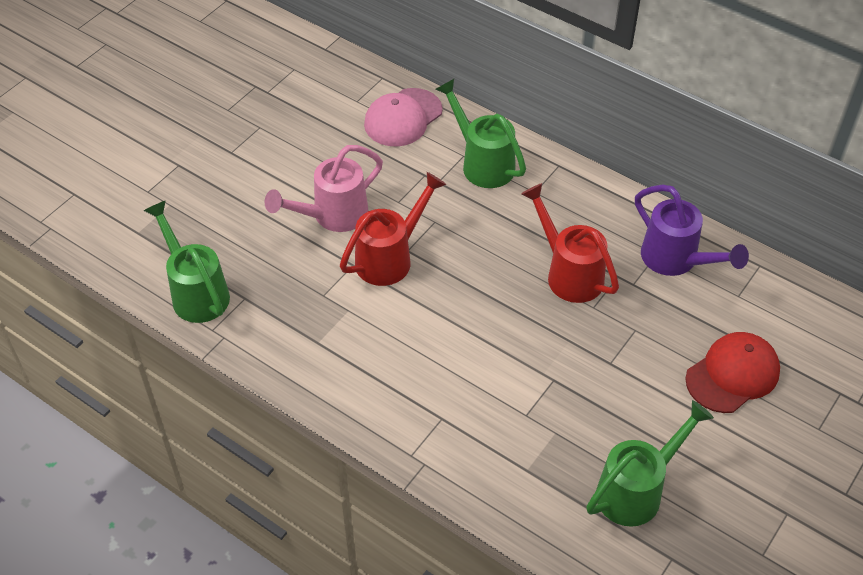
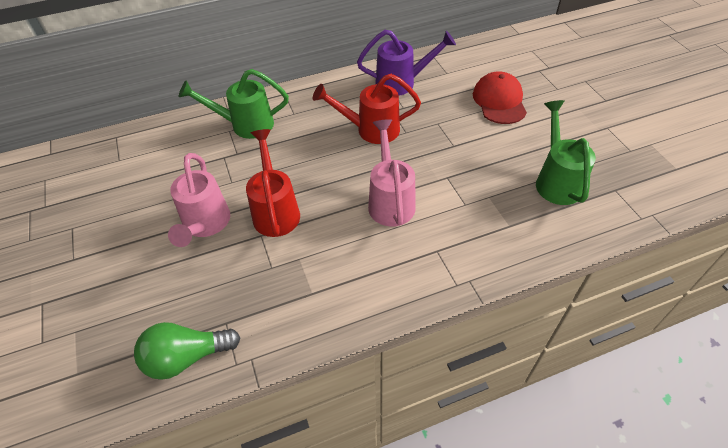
camera: 55 degrees left, 0 degrees up
green watering can [144,200,230,323] -> green light bulb [134,322,240,380]
pink cap [364,88,443,147] -> none
none -> pink watering can [368,119,416,227]

